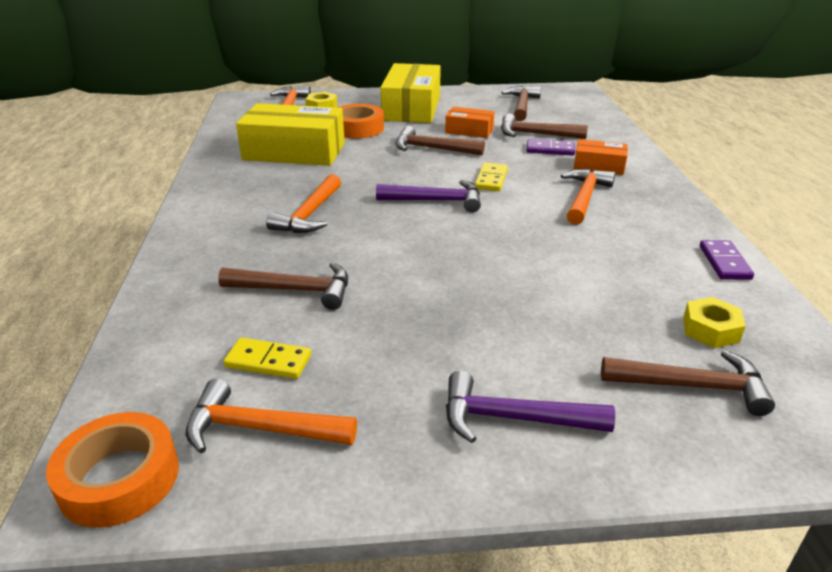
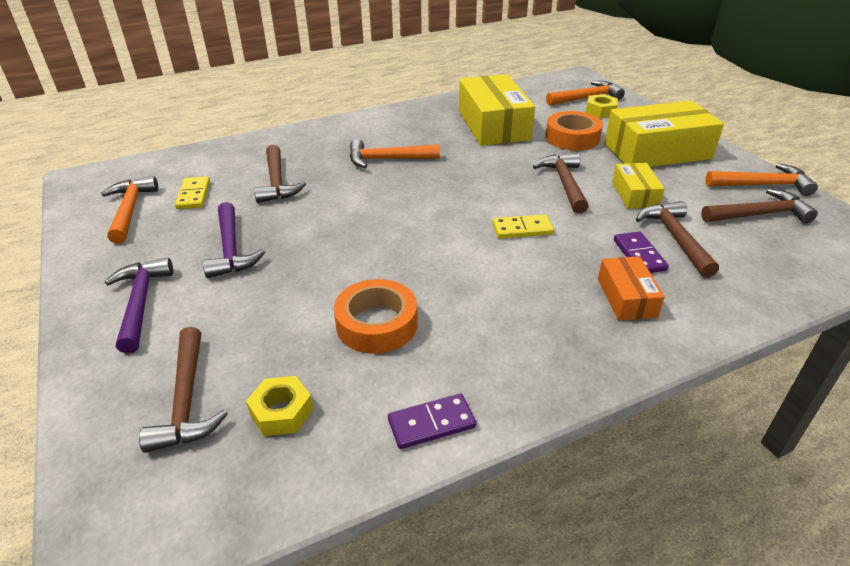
camera: 70 degrees right, 5 degrees up
orange tape [46,412,179,528] -> orange tape moved to [334,279,418,354]
purple hammer [376,180,481,213] -> purple hammer moved to [203,202,265,278]
orange box [445,107,495,138] -> yellow box [612,163,665,209]
orange hammer [561,169,615,225] -> orange hammer moved to [705,163,818,196]

